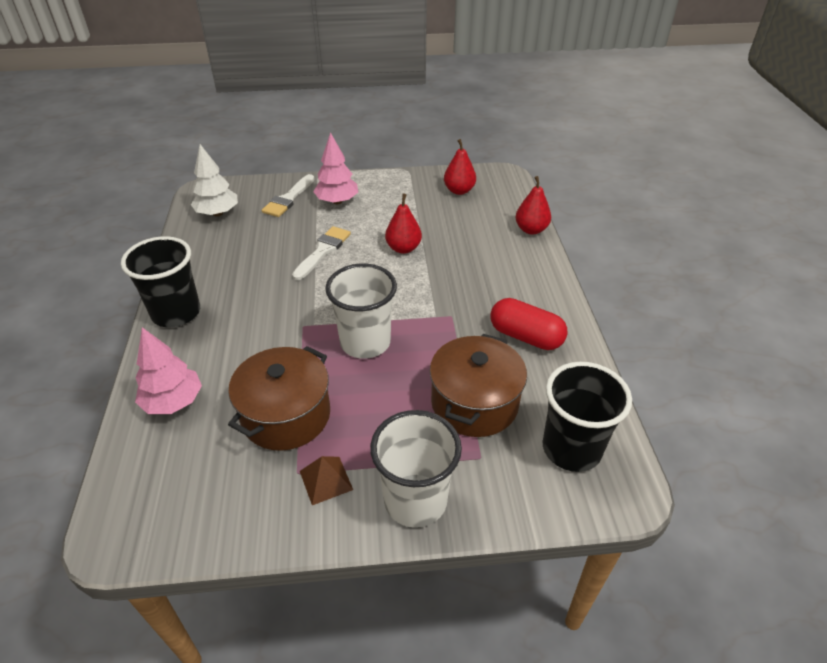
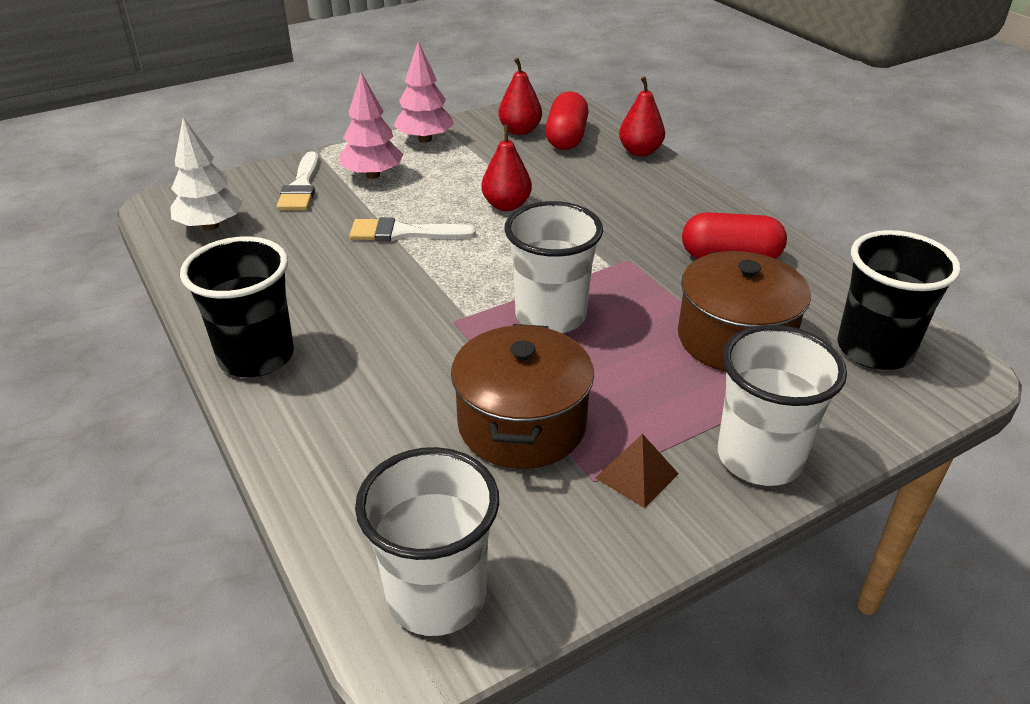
camera: 25 degrees left, 5 degrees down
pink tree [135,327,202,414] -> pink tree moved to [394,41,454,143]
white brush [292,226,351,280] -> white brush turned 90 degrees counterclockwise [350,217,476,242]
none -> white cup [355,447,499,636]
none -> red capsule [545,91,589,150]

